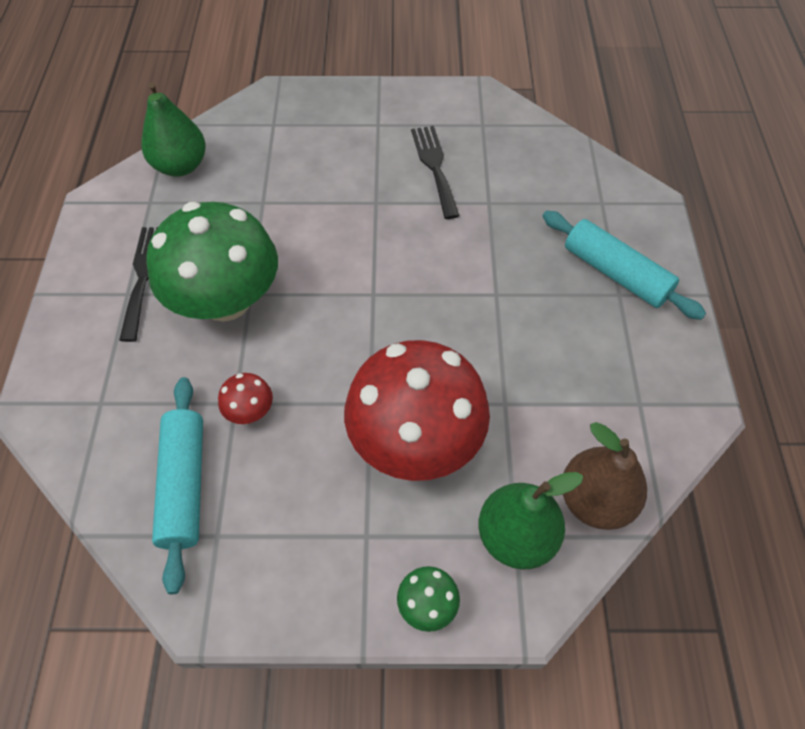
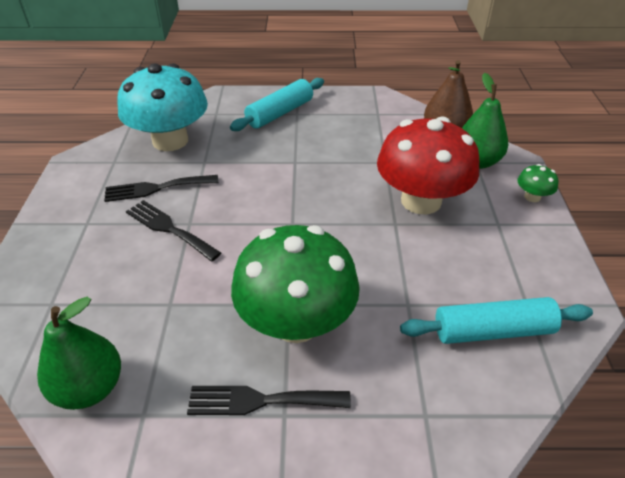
camera: 90 degrees left, 15 degrees down
red mushroom [218,373,273,424] -> none
none -> turquoise mushroom [117,63,208,151]
none -> black fork [126,200,221,261]

